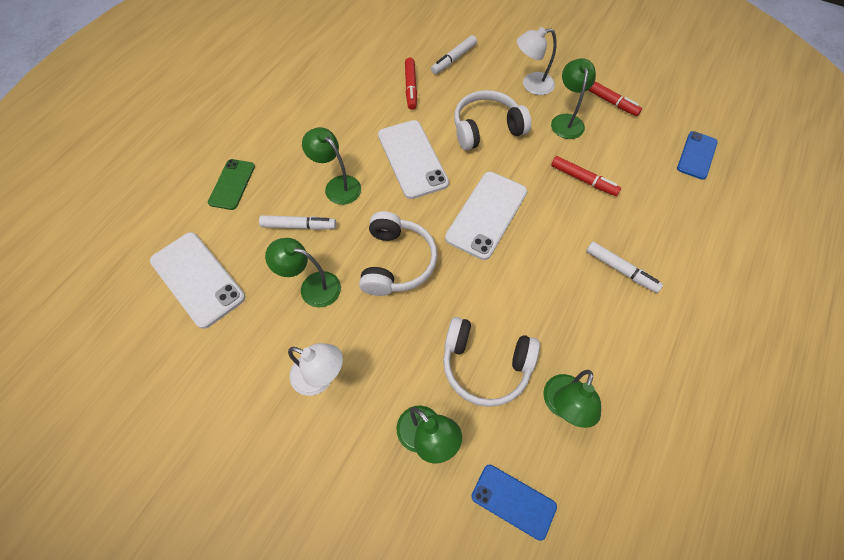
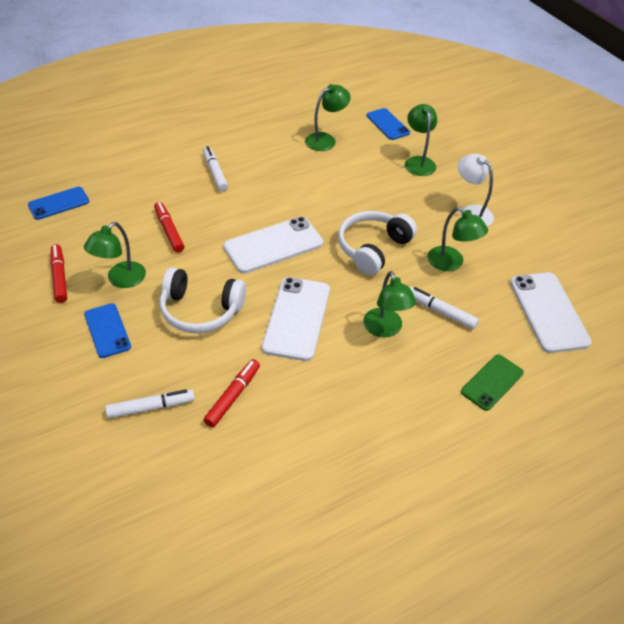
camera: 150 degrees left, 15 degrees down
white headphones [443,317,540,407] -> none
white lamp [517,27,556,95] -> blue phone [84,303,131,358]

